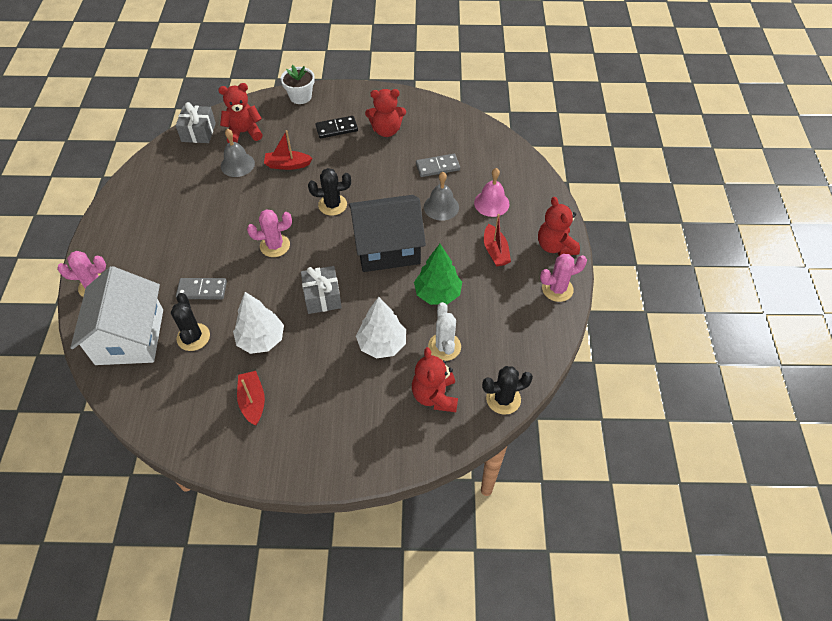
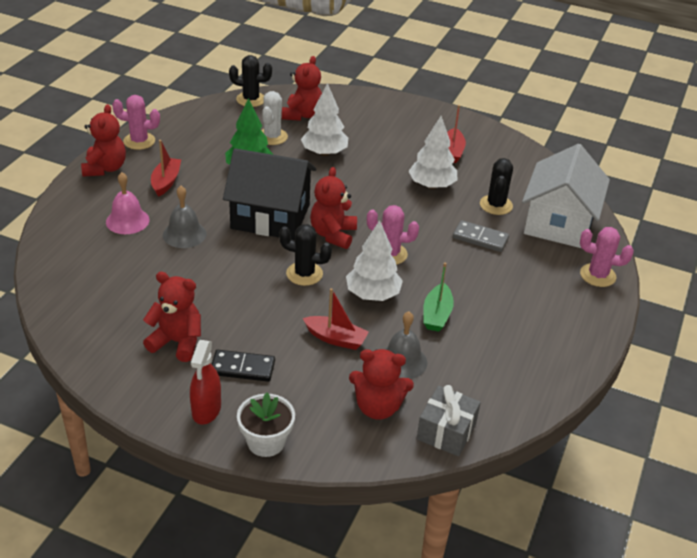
camera: 160 degrees left, 15 degrees down
grey gift [301,266,342,314] -> none
grey domino [416,154,460,177] -> none
none -> red spray bottle [190,340,221,425]
none -> red teddy bear [310,167,357,249]
none -> white tree [346,220,403,301]
none -> green boat [423,263,454,332]

